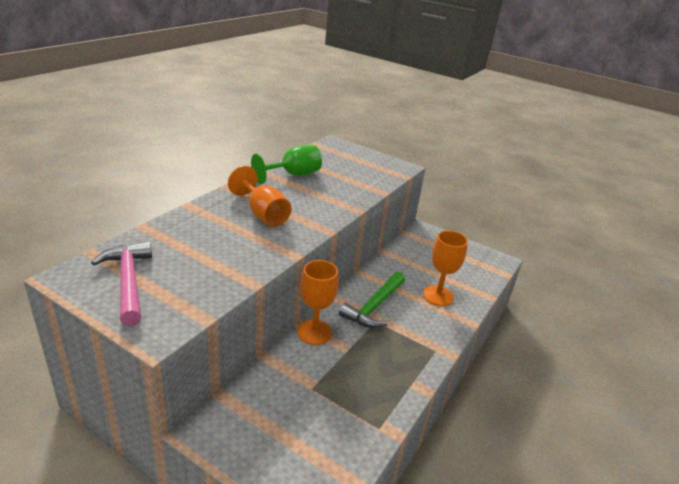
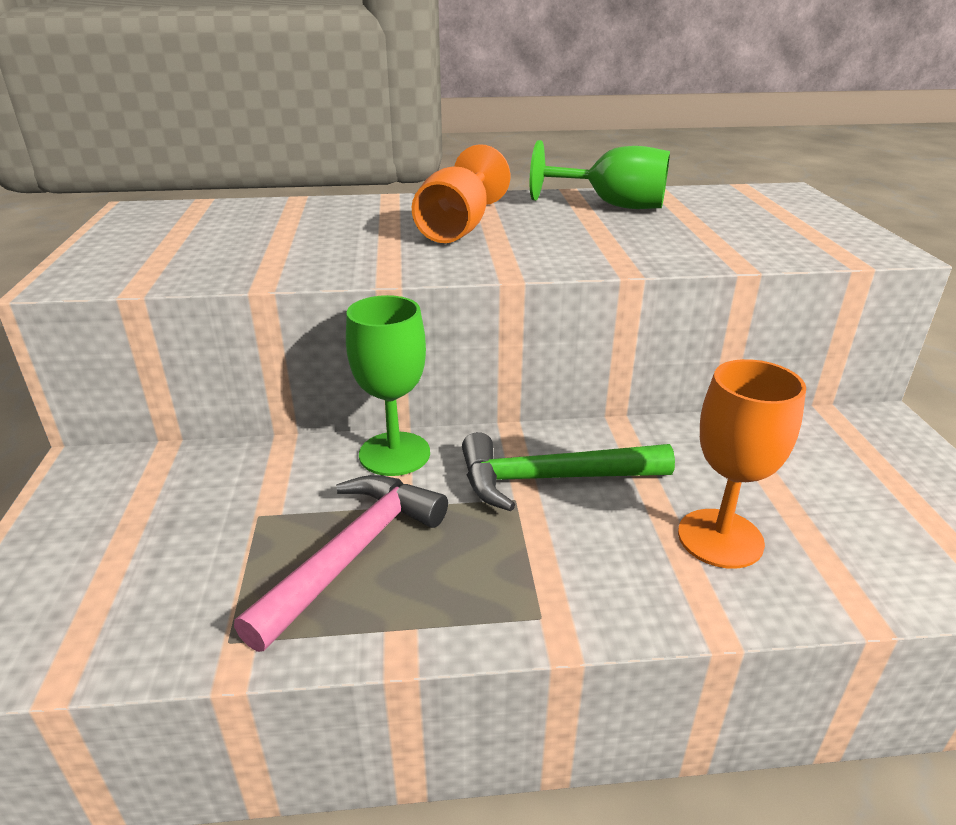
camera: 55 degrees right, 0 degrees up
pink hammer [91,242,152,326] -> pink hammer moved to [234,475,448,652]
orange goblet [297,260,338,345] -> green goblet [346,295,430,476]

